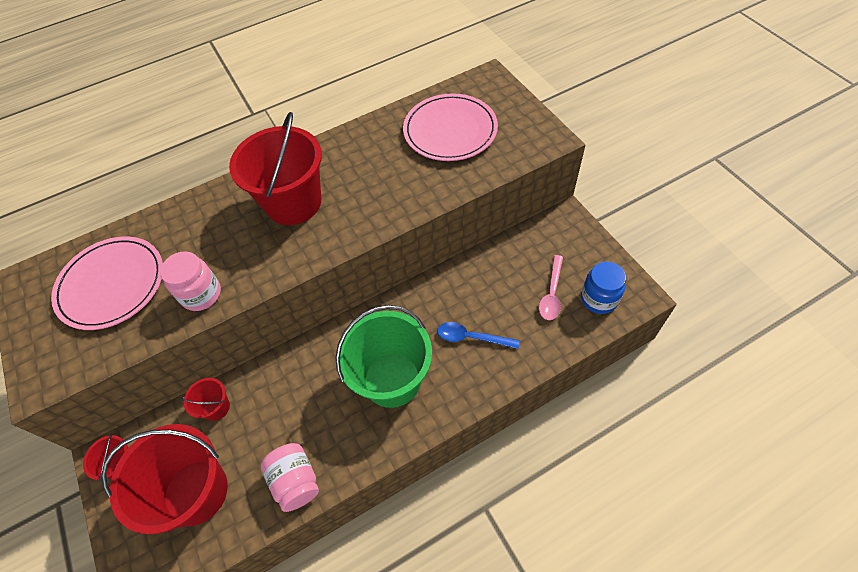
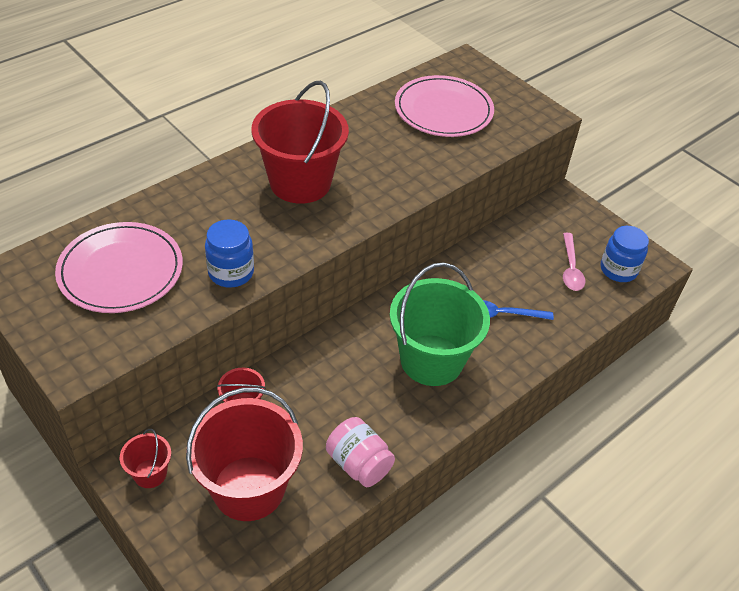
camera: 20 degrees left, 10 degrees down
pink jar [160,251,221,311] -> blue jar [205,219,254,288]

